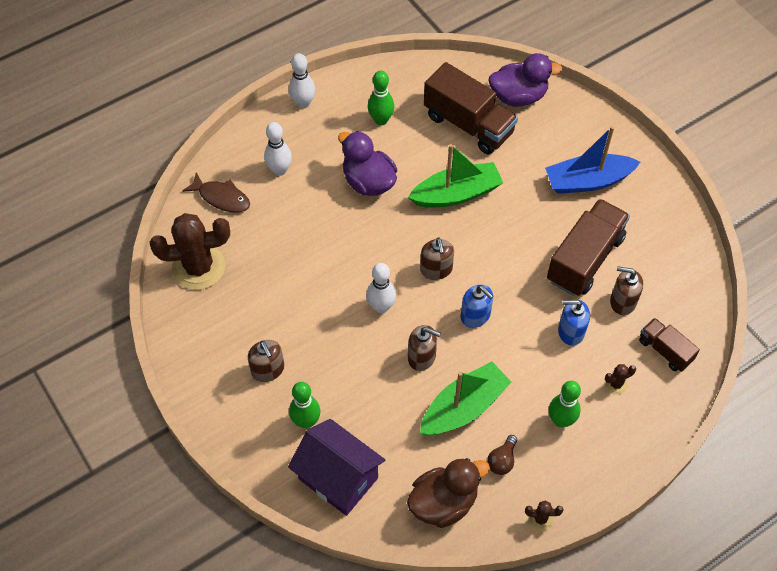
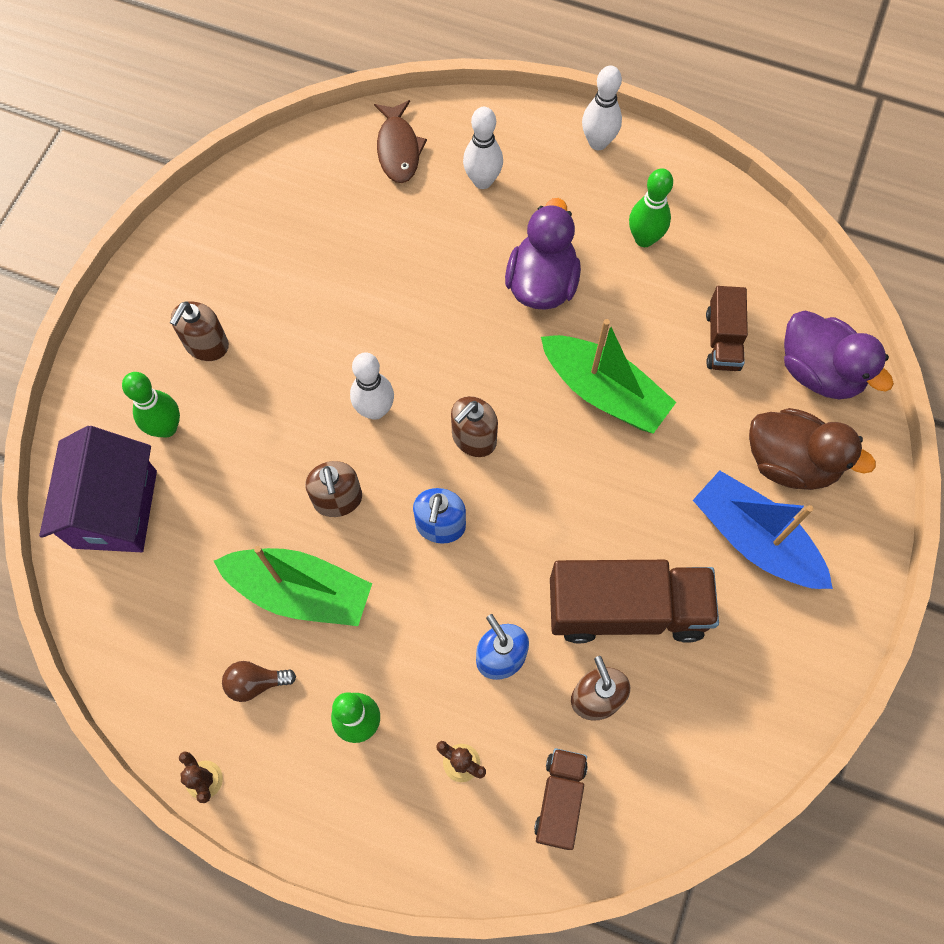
camera: 55 degrees right, 10 degrees up
brown cactus [150,213,230,290] -> none
brown duck [407,458,490,528] -> brown duck moved to [749,408,876,490]
brown truck [424,62,518,154] -> brown truck [706,286,748,371], size x0.54

